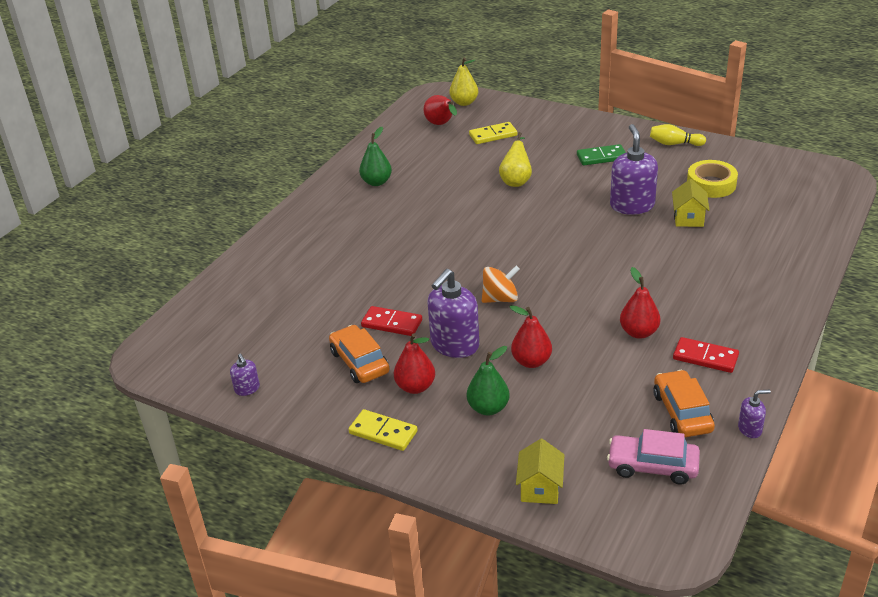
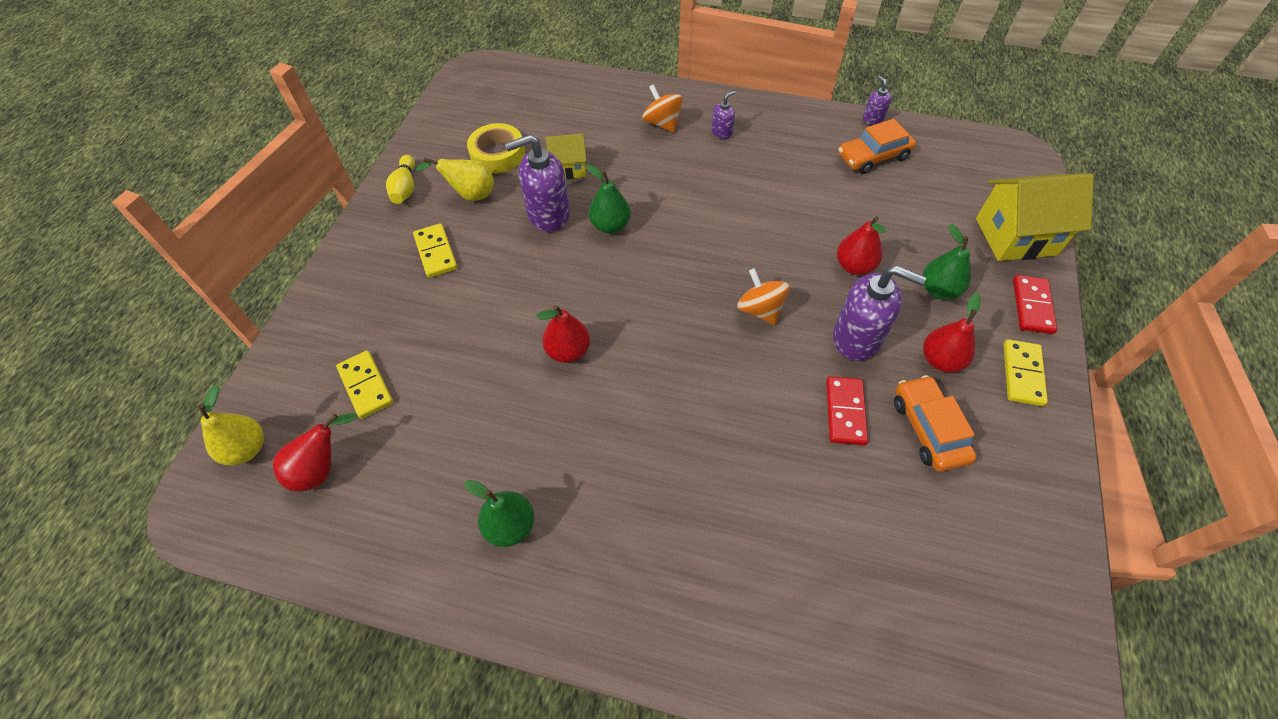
camera: 105 degrees left, 20 degrees up
purple soap dispenser [230,353,260,396] -> purple soap dispenser moved to [711,91,736,139]
orange car [329,325,389,383] -> orange car turned 120 degrees clockwise [894,375,977,472]
yellow pear [499,132,532,187] -> yellow pear moved to [416,158,494,201]
yellow house [516,439,564,504] -> yellow house [976,174,1094,261], size x1.77
green domino [577,144,626,165] -> yellow domino [413,223,457,278]
pink car [607,429,700,485] -> none
red pear [620,267,660,339] -> red pear moved to [536,305,590,363]
red domino [673,337,739,373] -> red domino moved to [1013,275,1057,334]
none -> green pear [586,164,630,234]
none -> orange spinning top [642,84,683,132]

